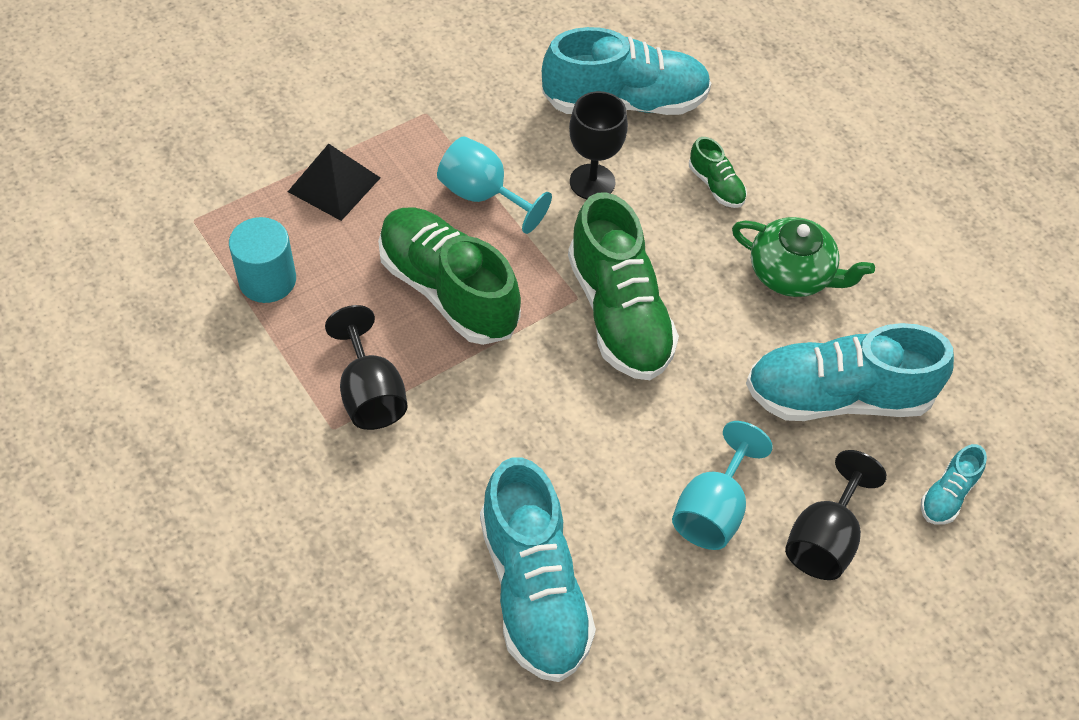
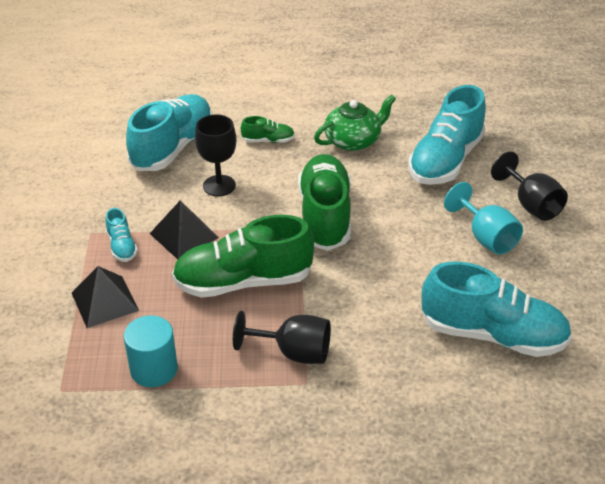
camera: 55 degrees left, 15 degrees down
turquoise goblet [437,136,552,234] -> black pyramid [150,200,219,260]
green shoe [568,192,679,380] -> green shoe turned 105 degrees counterclockwise [298,154,351,251]
turquoise shoe [921,444,987,525] -> turquoise shoe moved to [105,208,138,262]

